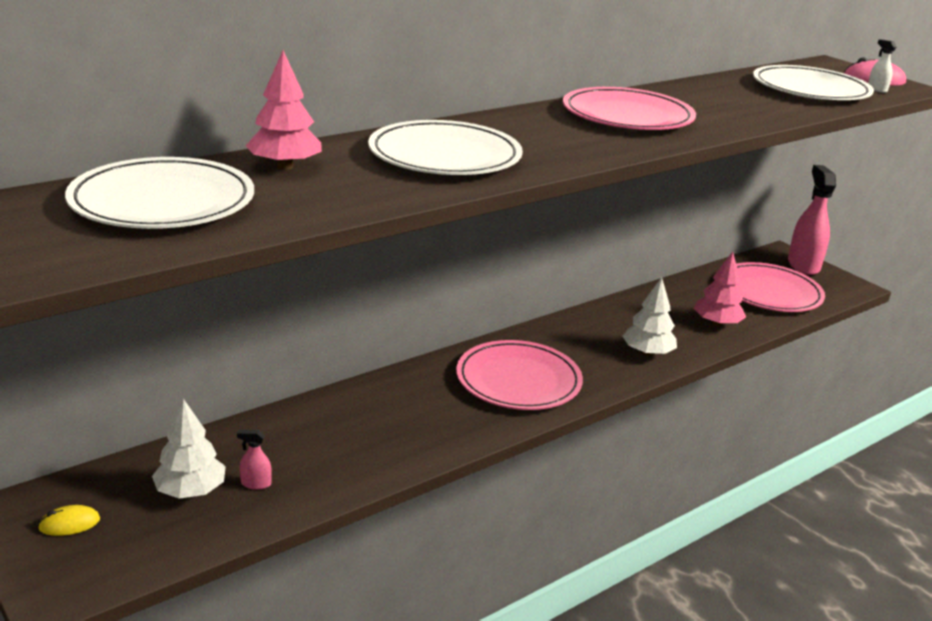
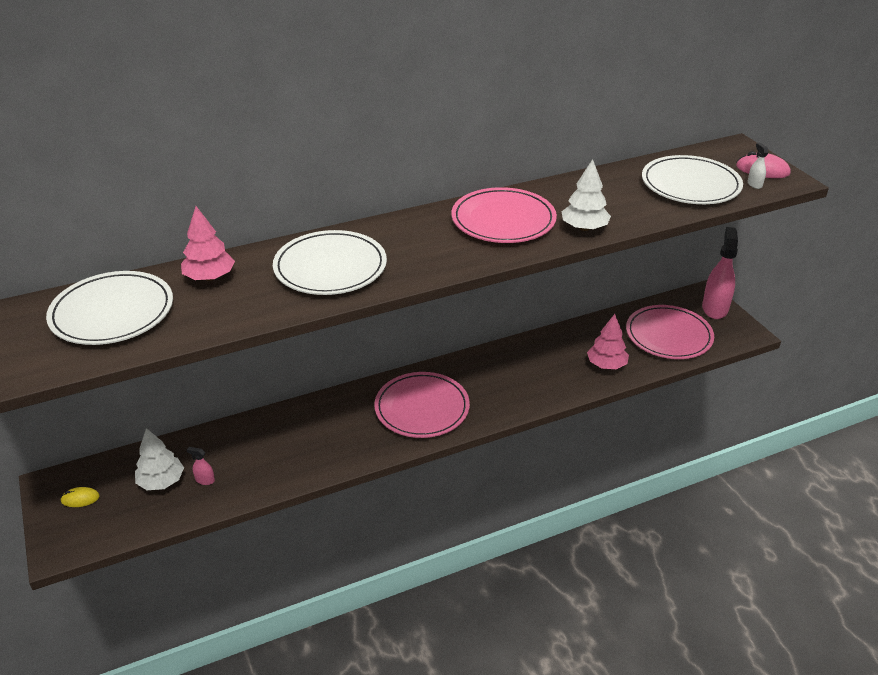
camera: 15 degrees right, 10 degrees up
white tree [623,277,677,356] -> white tree moved to [562,159,611,231]

